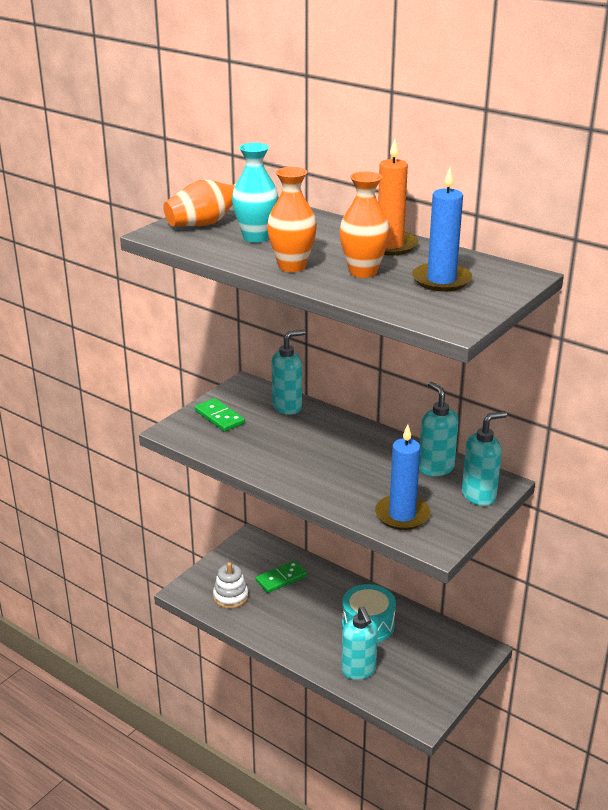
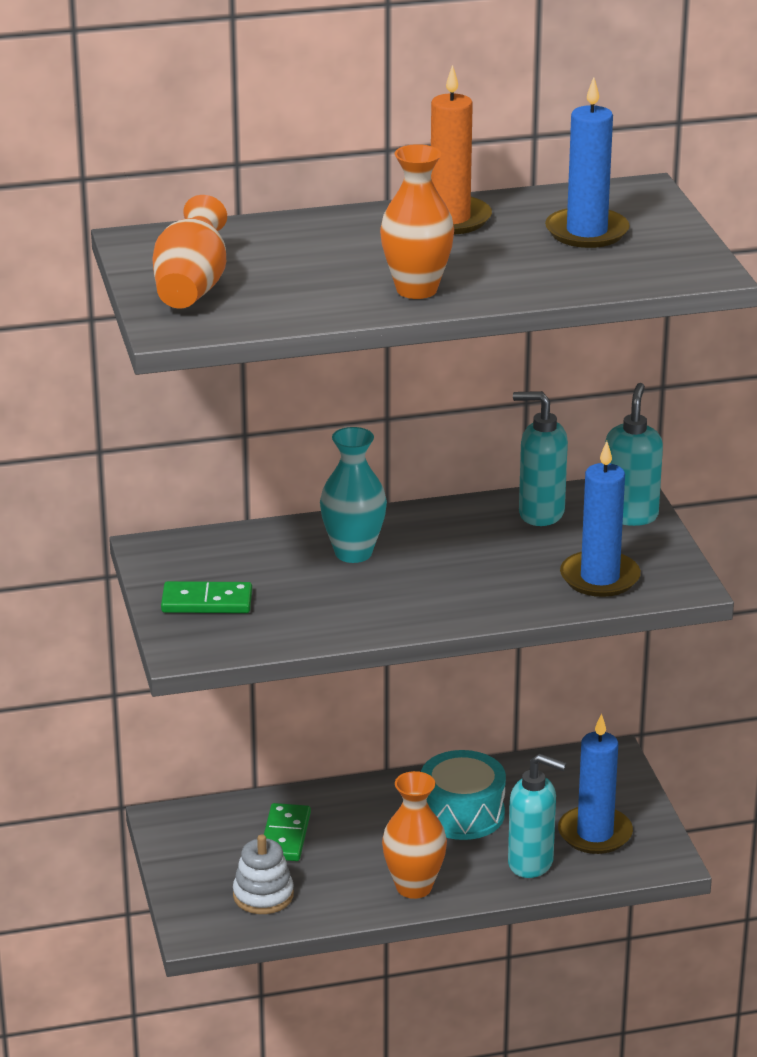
camera: 50 degrees left, 0 degrees up
turquoise vase [232,143,279,243] -> turquoise vase moved to [320,427,387,563]
turquoise soap dispenser [272,330,305,415] -> none
orange vase [339,171,390,278] -> orange vase moved to [382,771,447,899]
none -> blue candle [558,714,633,854]

